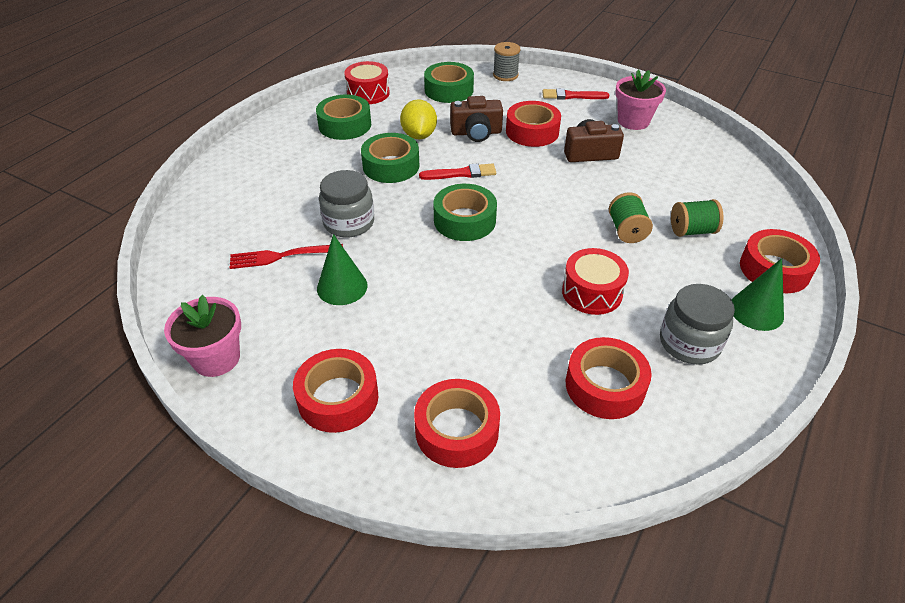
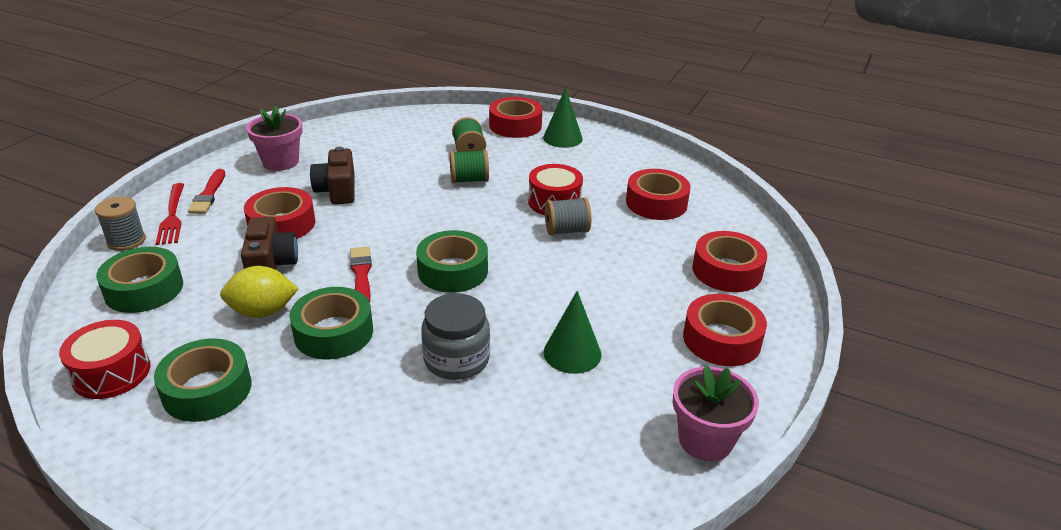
camera: 95 degrees left, 10 degrees down
red fork [230,244,343,269] -> red fork moved to [156,183,184,245]
grey jar [660,284,735,365] -> none
none -> grey spool [545,197,591,235]

